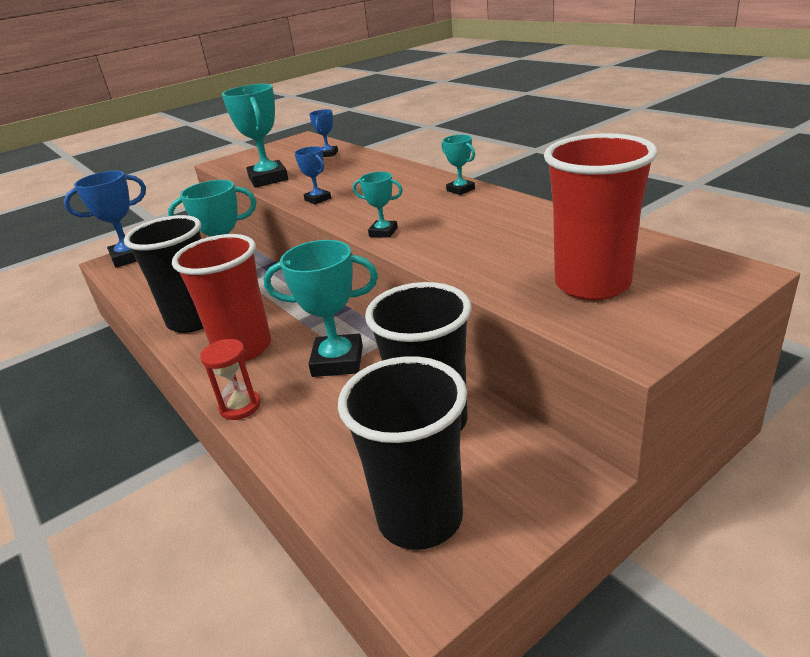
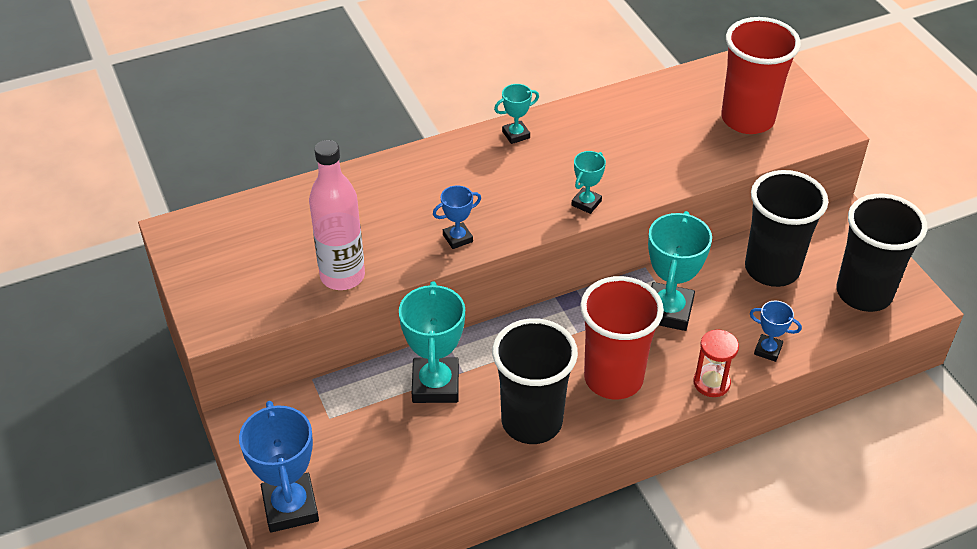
camera: 80 degrees left, 15 degrees up
turquoise trophy [222,84,288,188] -> pink bottle [309,140,365,290]
blue trophy [309,109,338,157] -> blue trophy moved to [750,301,802,362]

